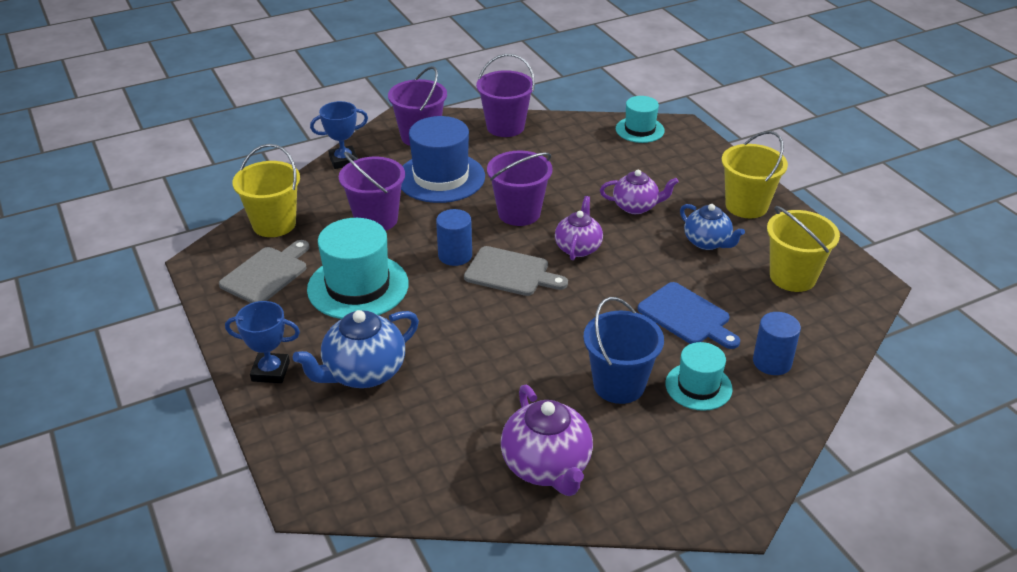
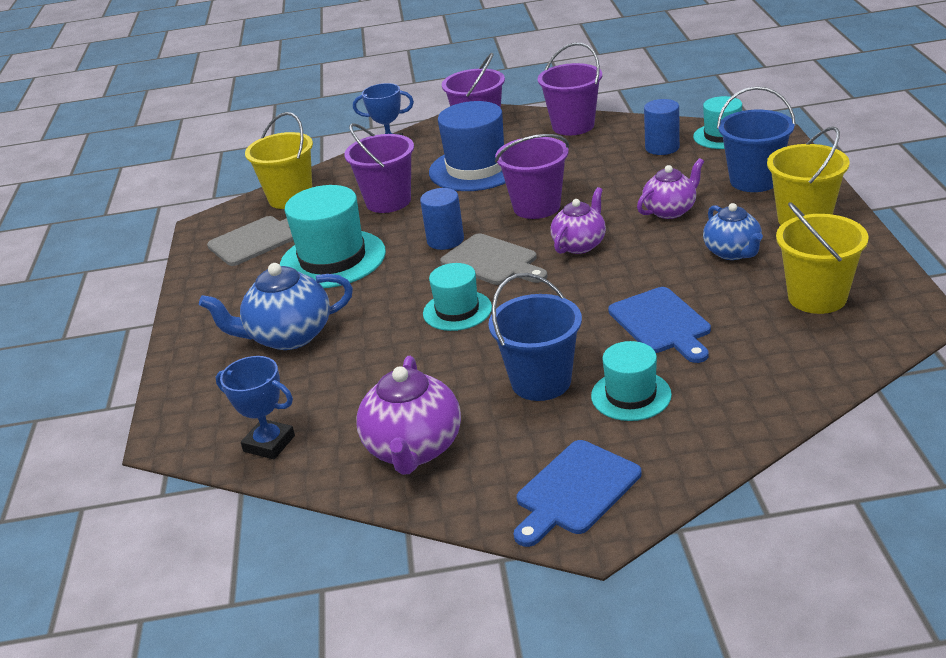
camera: 25 degrees right, 5 degrees down
blue trophy [225,301,300,383] -> blue trophy moved to [216,356,295,459]
purple teapot [600,170,678,214] -> purple teapot turned 60 degrees counterclockwise [637,158,704,219]
blue cylinder [753,312,801,375] -> blue cylinder moved to [644,99,680,155]
none -> turquoise hat [423,263,492,331]
none -> blue cutting board [514,440,641,547]
none -> blue bucket [717,86,796,192]

